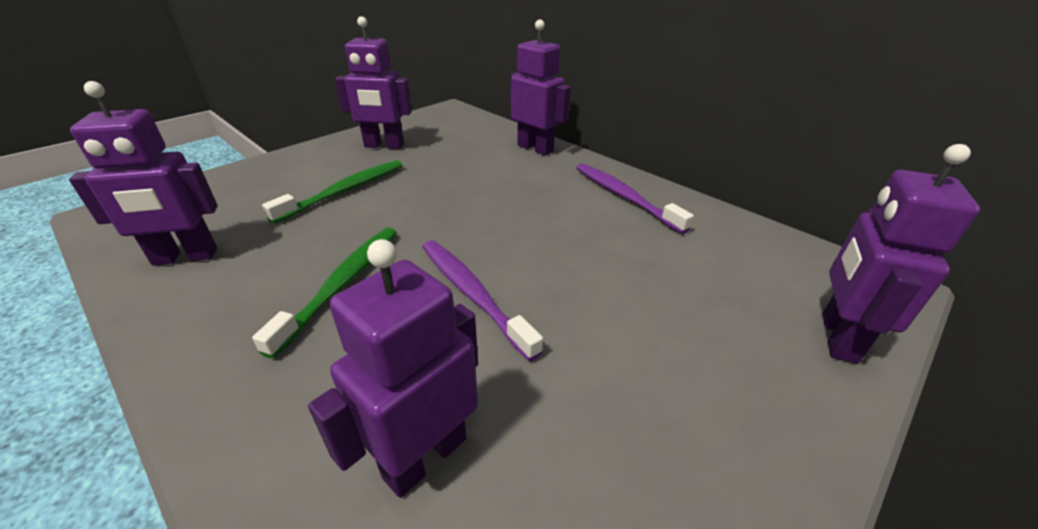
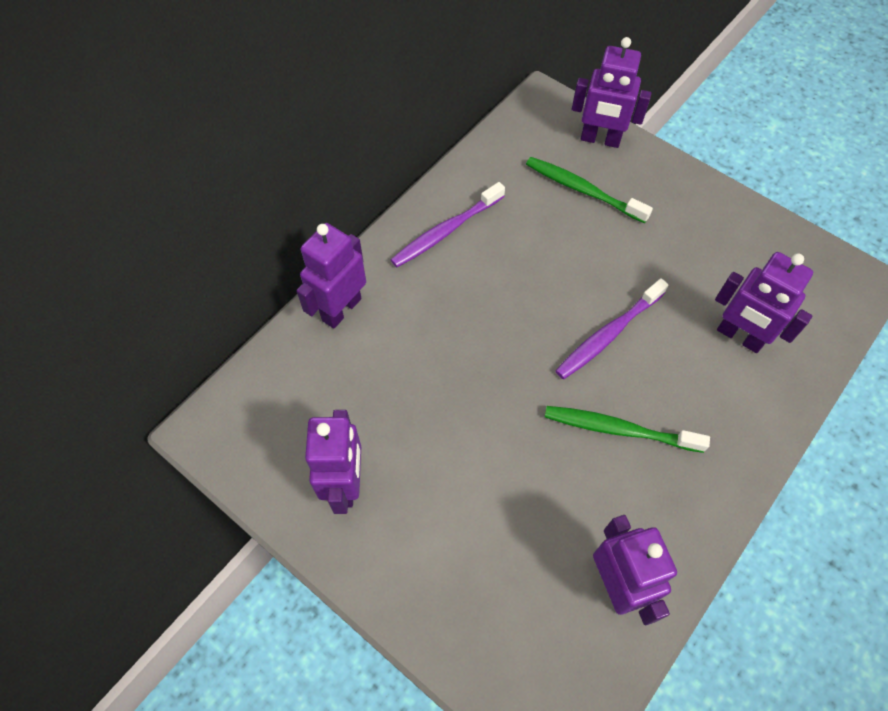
camera: 95 degrees left, 25 degrees up
green toothbrush [262,160,402,224] -> green toothbrush moved to [526,157,653,223]

